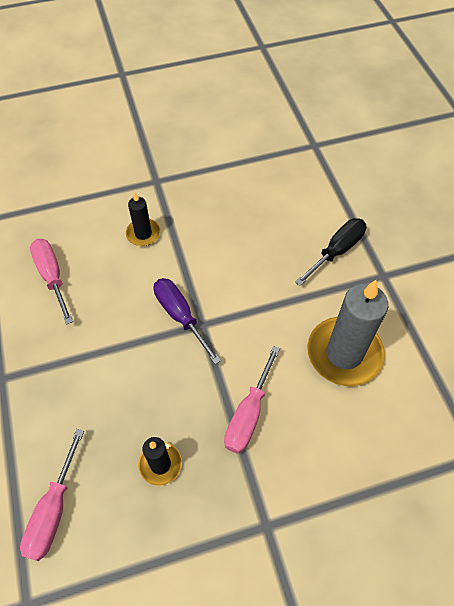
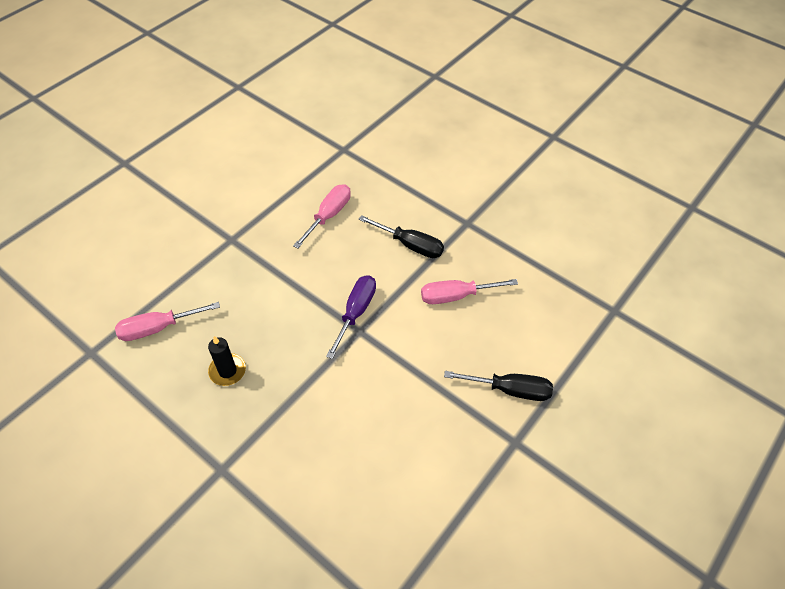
camera: 55 degrees right, 5 degrees down
black candle [126,192,160,246] -> black screwdriver [358,215,444,258]
pink screwdriver [224,346,280,453] -> pink screwdriver moved to [421,279,518,304]
grey candle [307,280,388,386] -> none

